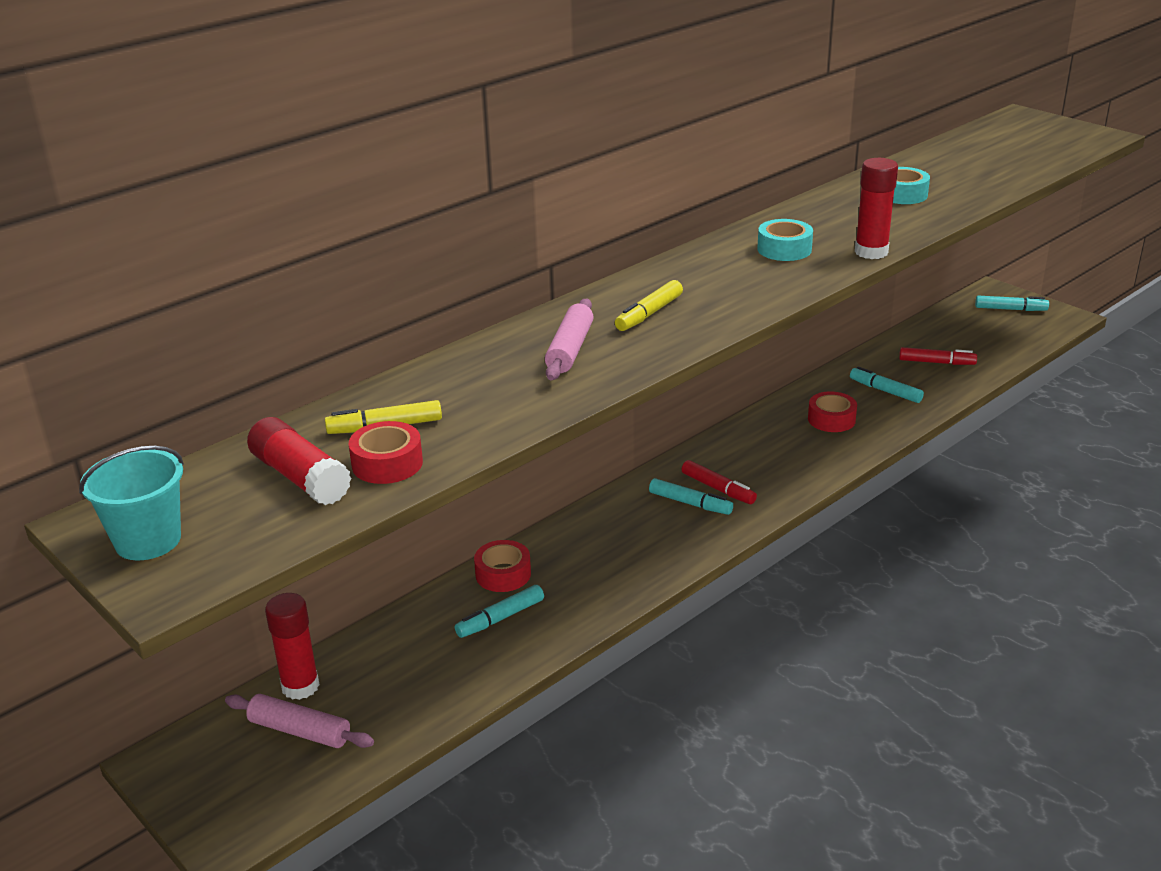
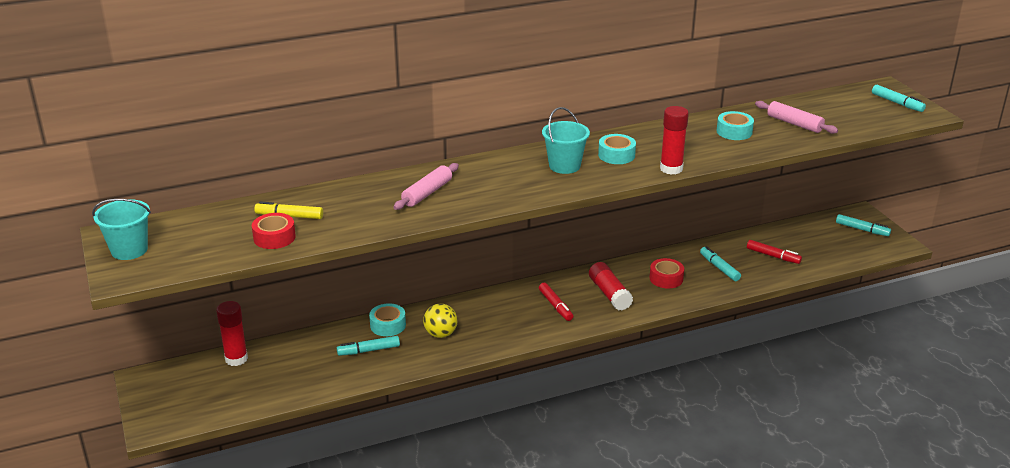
camera: 20 degrees right, 0 degrees up
pink rolling pin [225,694,374,748] -> pink rolling pin moved to [755,101,838,134]
red glue stick [247,417,352,505] -> red glue stick moved to [589,262,633,311]
red tape [474,540,531,592] -> turquoise tape [369,303,406,336]
yellow marker [615,280,683,331] -> none
turquoise marker [649,478,733,515] -> turquoise marker moved to [872,85,926,112]
none -> yellow ball [423,304,458,338]
none -> turquoise bucket [542,107,590,174]

